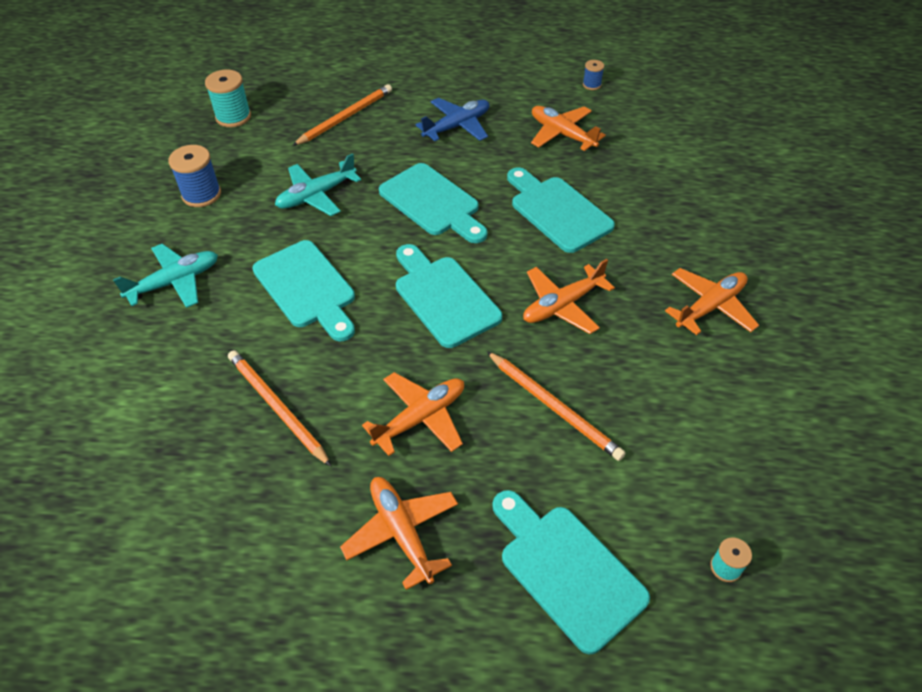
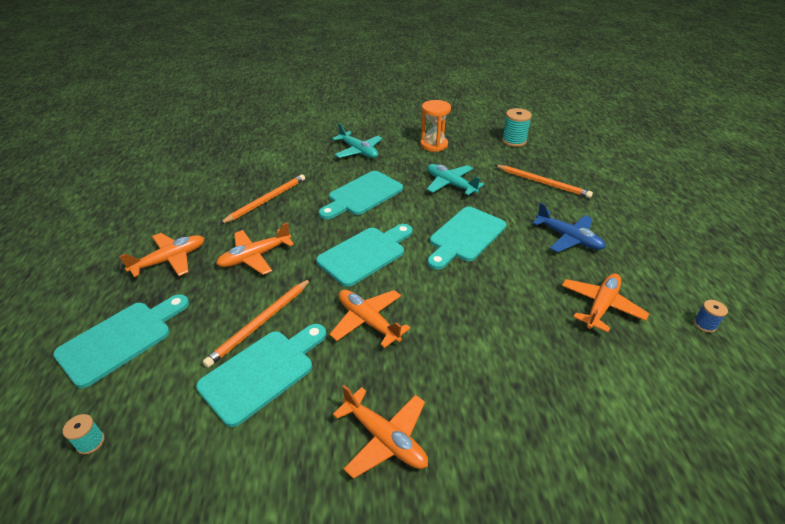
camera: 80 degrees right, 10 degrees down
blue spool [168,145,221,207] -> orange hourglass [420,100,451,152]
orange plane [362,372,464,456] -> orange plane turned 105 degrees clockwise [216,222,294,275]
turquoise cutting board [507,167,615,253] -> turquoise cutting board moved to [196,324,326,427]

